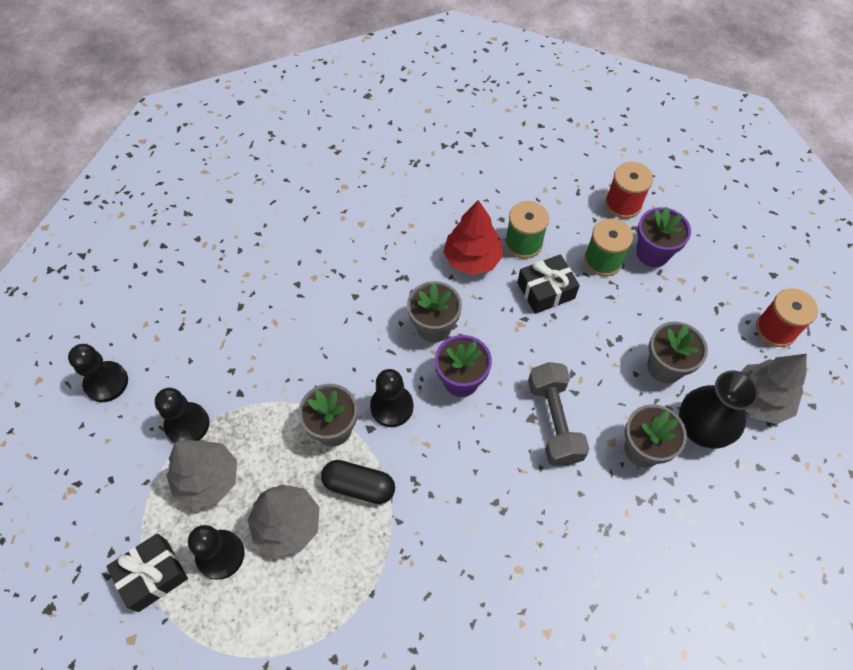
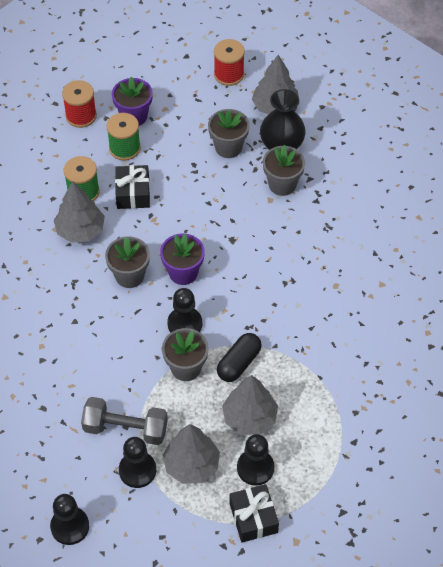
camera: 70 degrees left, 5 degrees down
red tree [443,200,504,275] -> grey tree [54,181,105,243]
grey dumbbell [528,362,589,466] -> grey dumbbell moved to [81,397,168,445]

